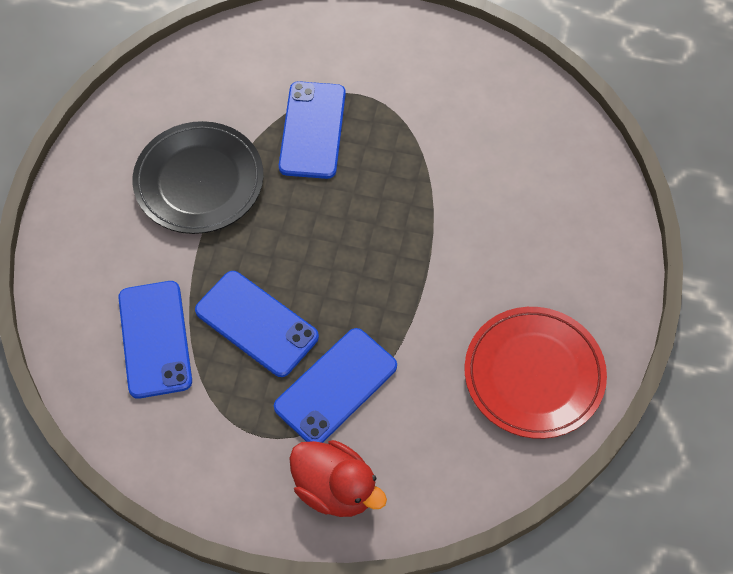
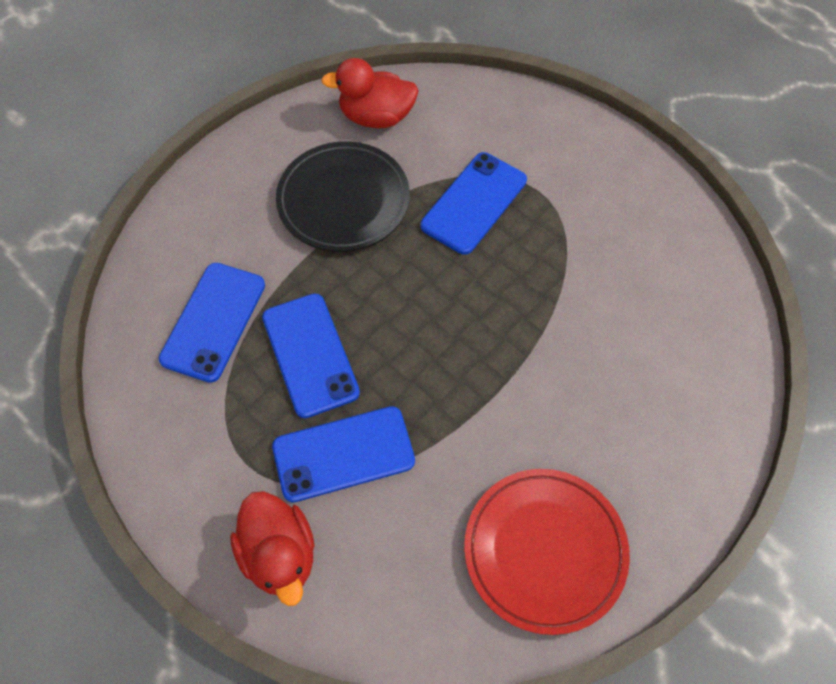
camera: 30 degrees right, 0 degrees up
none -> red duck [321,58,419,128]

